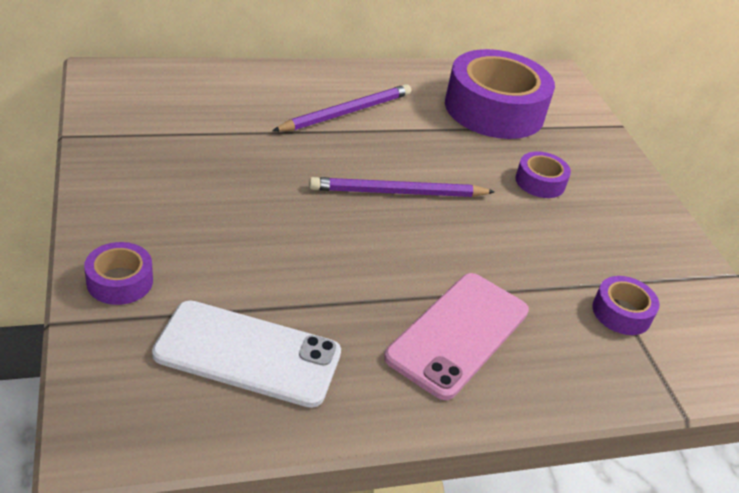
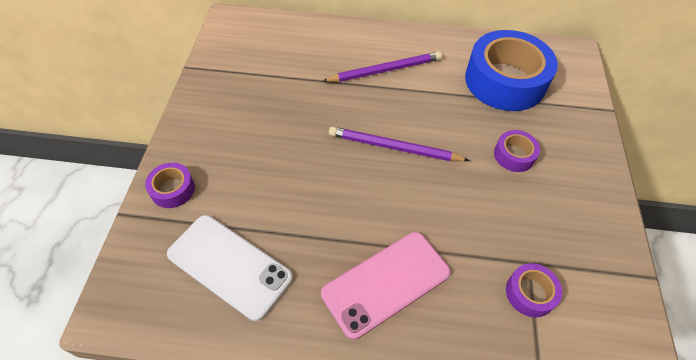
camera: 25 degrees right, 15 degrees up
purple tape [445,49,555,139] -> blue tape [465,30,558,111]

